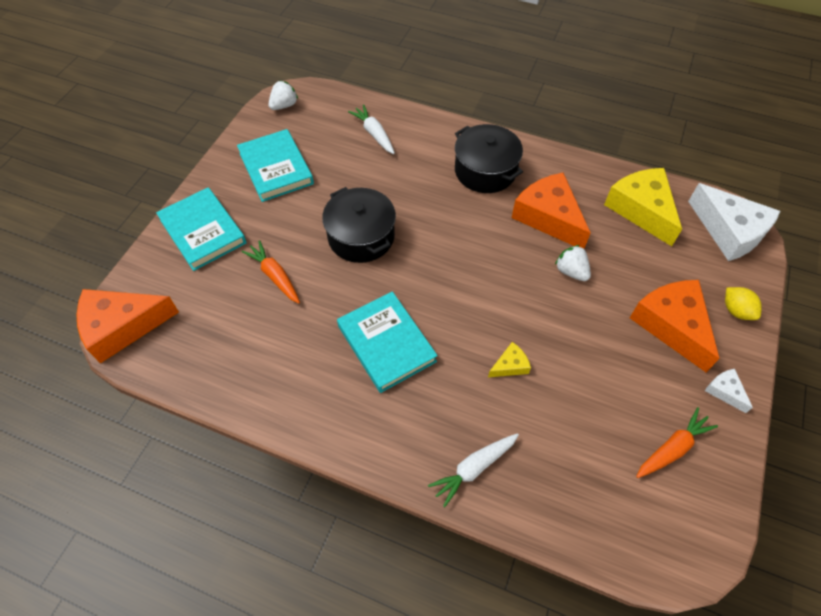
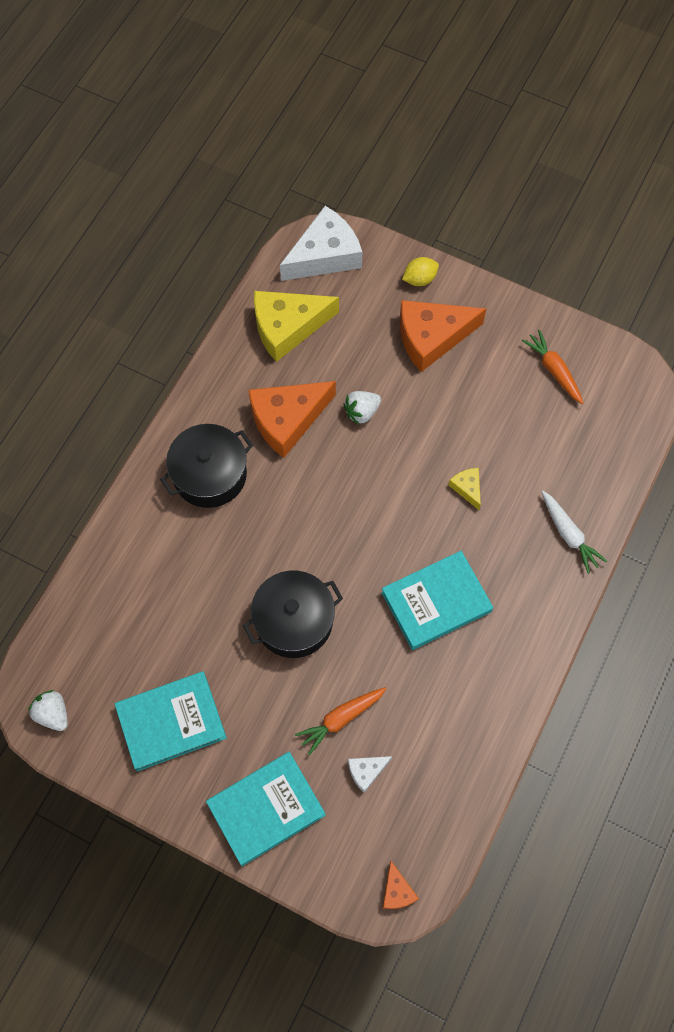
camera: 85 degrees left, 10 degrees up
orange cheese [77,289,179,364] -> orange cheese [383,861,419,909], size x0.45
white carrot [348,105,395,154] -> none
white cheese [705,369,753,413] -> white cheese moved to [348,756,392,793]

